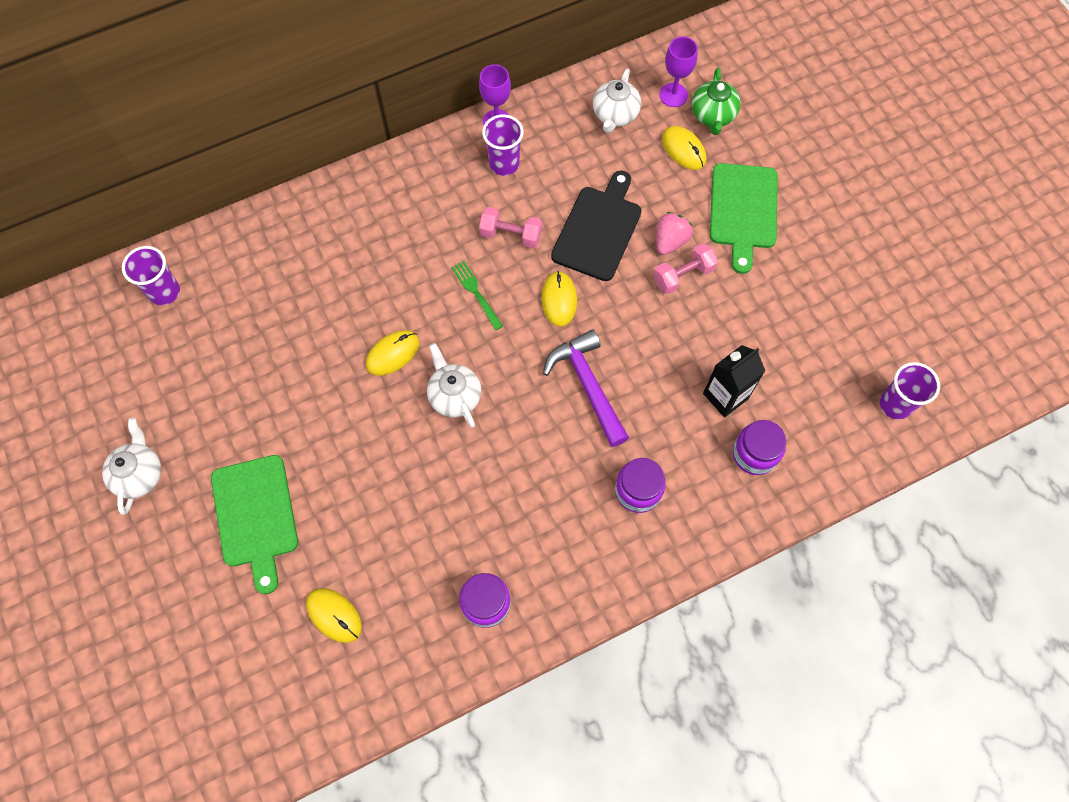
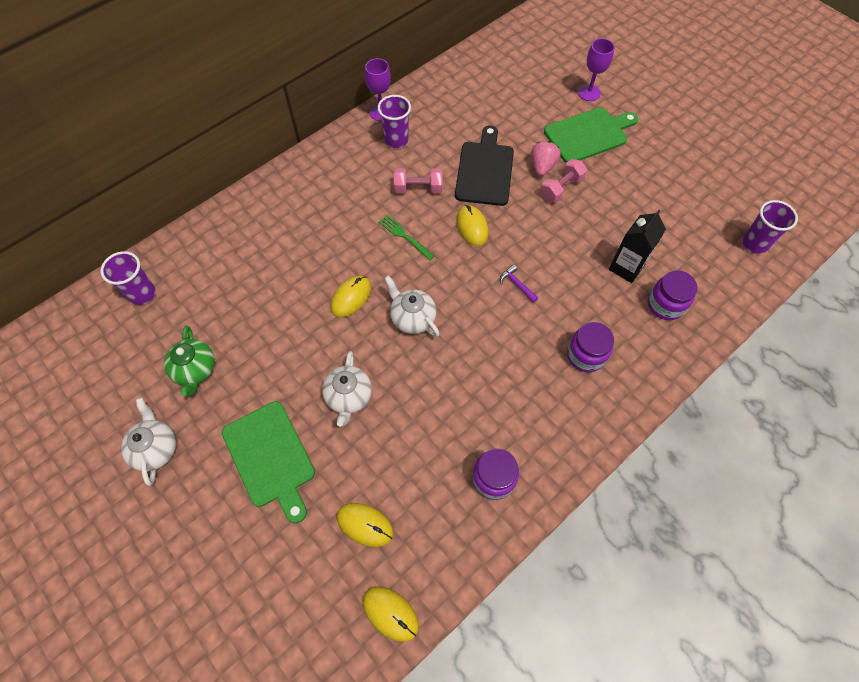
camera: 15 degrees left, 5 degrees down
purple hammer [543,329,629,447] -> purple hammer [500,264,538,303], size x0.45
white teapot [593,68,641,133] -> white teapot moved to [322,351,372,426]
purple goblet [659,36,698,107] -> purple goblet moved to [578,38,615,101]
yellow mouse [662,126,706,170] -> yellow mouse moved to [362,587,419,642]
green teapot [692,68,741,135] -> green teapot moved to [164,326,215,396]
green cutting board [710,163,778,274] -> green cutting board turned 105 degrees counterclockwise [544,107,638,163]

